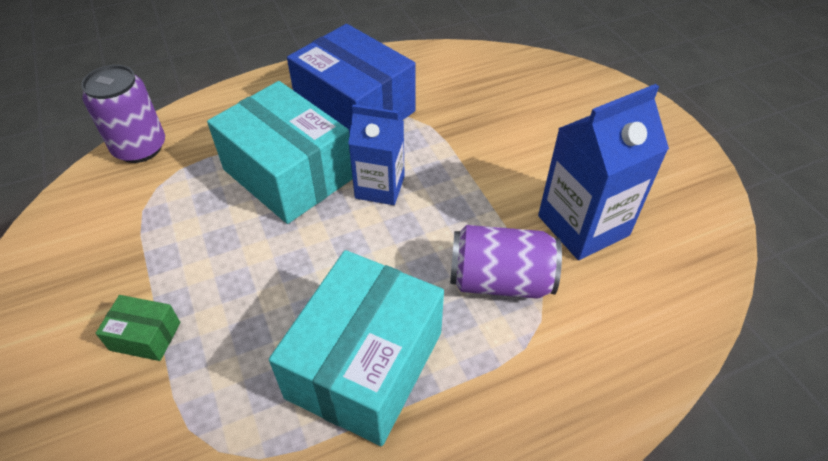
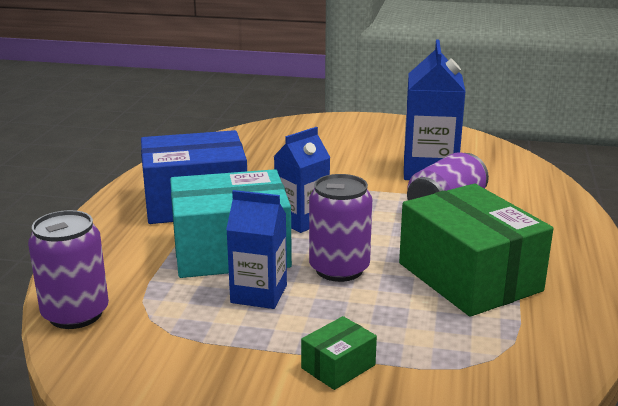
camera: 55 degrees left, 25 degrees down
turquoise box [269,250,444,446] -> green box [399,184,553,317]
none -> blue carton [226,190,287,309]
none -> purple can [309,174,372,282]

